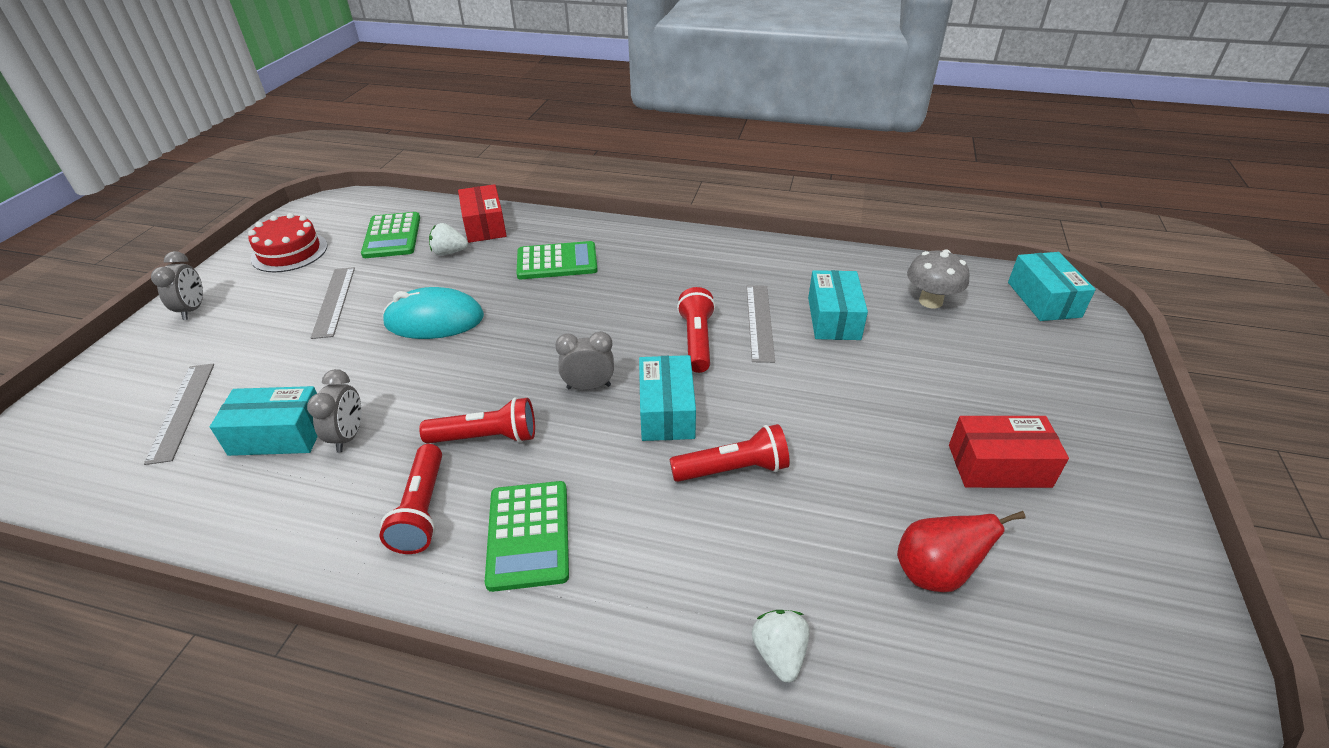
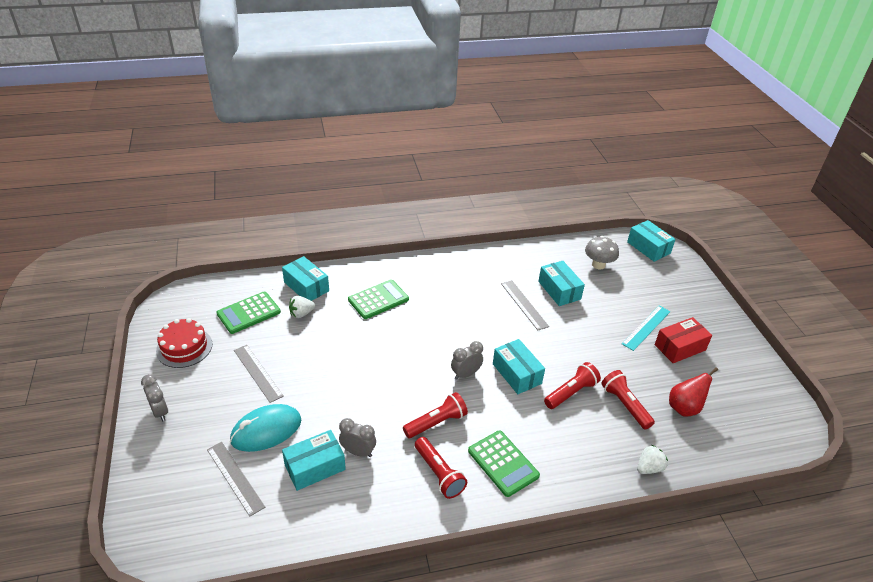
camera: 30 degrees left, 0 degrees up
grey clock [307,369,361,453] -> grey clock turned 45 degrees counterclockwise [339,418,376,457]
green calculator [361,212,420,258] -> green calculator turned 90 degrees clockwise [216,292,281,334]
turquoise mouse [382,287,484,339] -> turquoise mouse moved to [230,404,301,452]
red box [458,184,507,243] -> turquoise box [282,256,329,301]
red flashlight [677,287,716,373] -> red flashlight moved to [601,370,655,430]
white strawberry [752,610,810,683] -> white strawberry turned 90 degrees clockwise [637,445,668,474]
none -> turquoise ruler [622,306,670,351]

